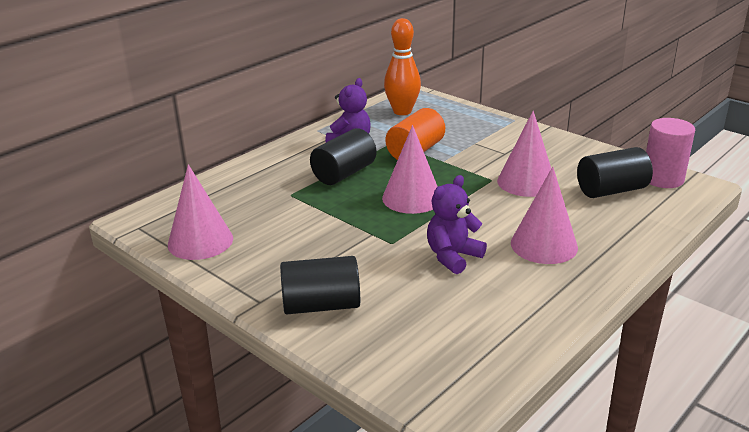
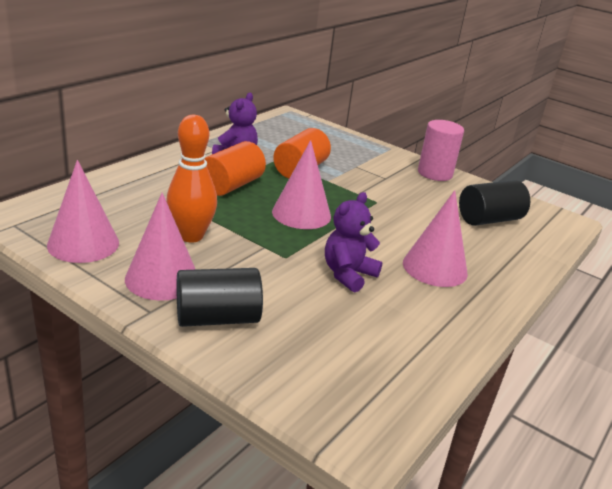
camera: 10 degrees left, 0 degrees up
black cylinder [310,128,377,185] -> orange cylinder [205,141,266,196]
orange bowling pin [384,18,421,115] -> orange bowling pin moved to [166,115,217,243]
pink cone [497,111,551,197] -> pink cone moved to [125,193,196,301]
pink cylinder [646,118,695,188] -> pink cylinder moved to [418,120,464,181]

